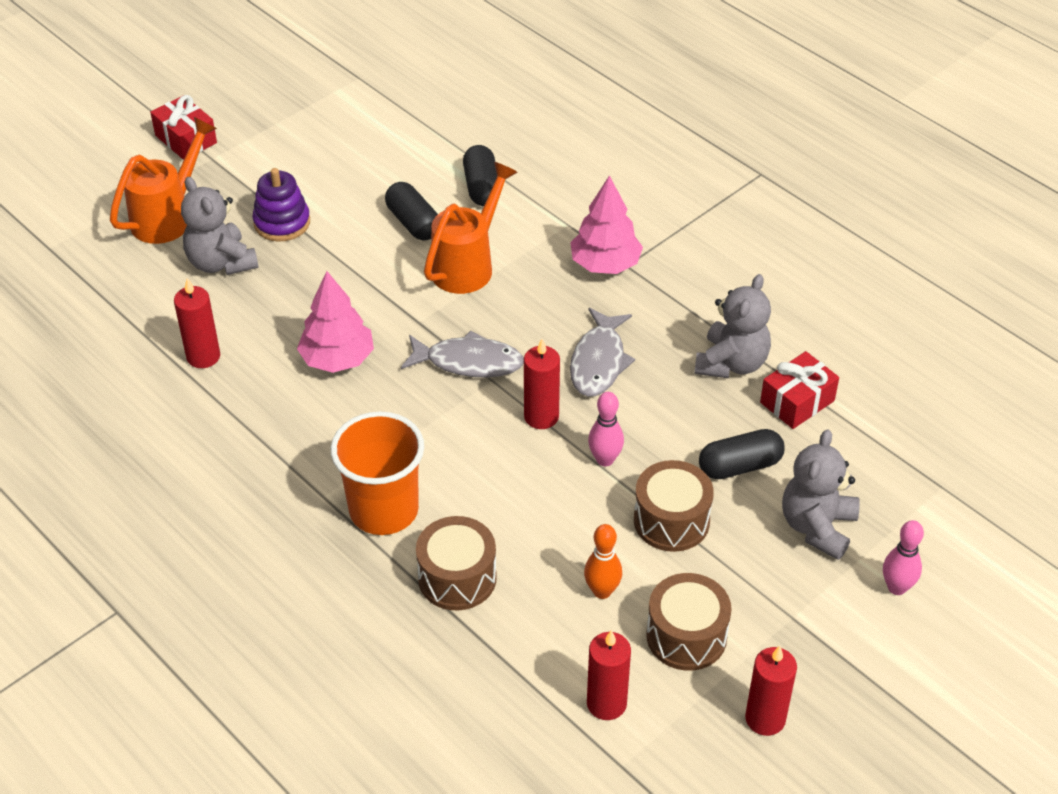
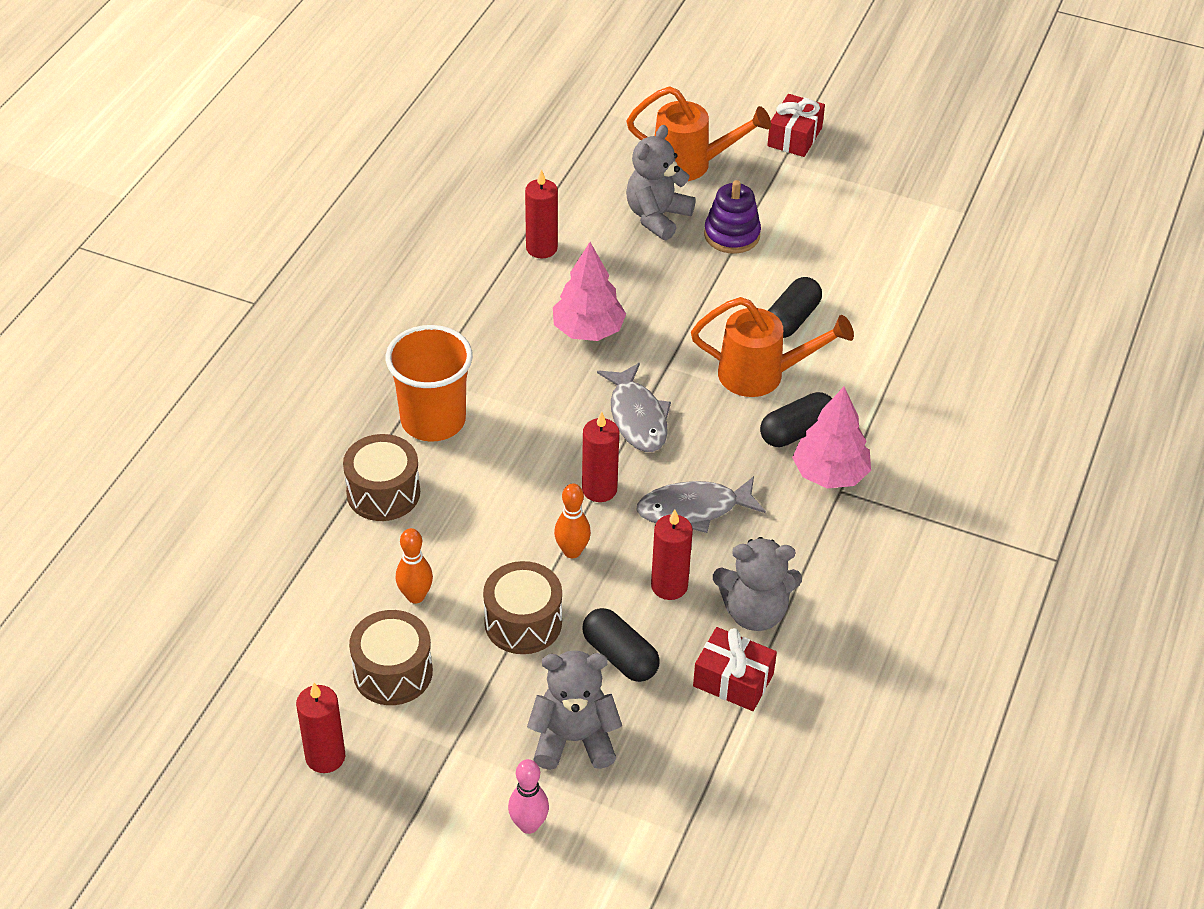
camera: 65 degrees right, 0 degrees up
black capsule [463,145,497,206] -> black capsule moved to [760,392,832,447]
red candle [587,630,631,720] -> red candle moved to [651,509,693,600]
pink bowling pin [588,392,624,466] -> orange bowling pin [554,483,591,558]

